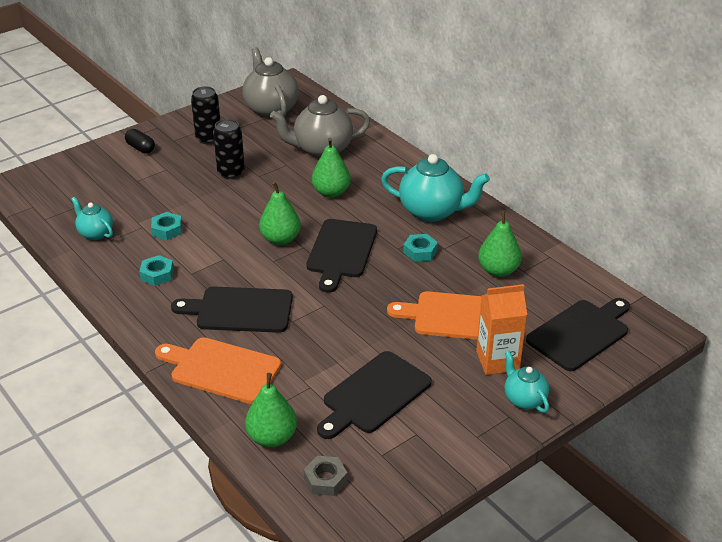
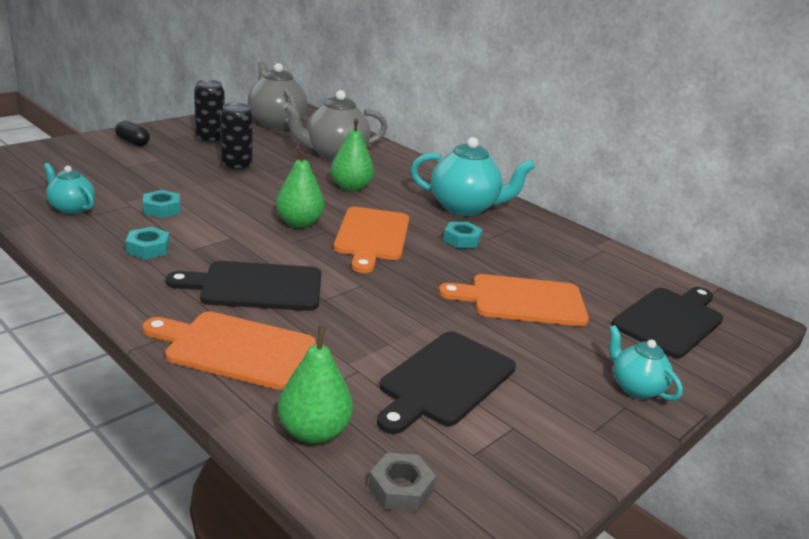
camera: 10 degrees left, 10 degrees down
black cutting board [306,219,377,293] -> orange cutting board [334,207,409,273]
orange carton [476,284,527,375] -> none
green pear [478,210,522,277] -> none

